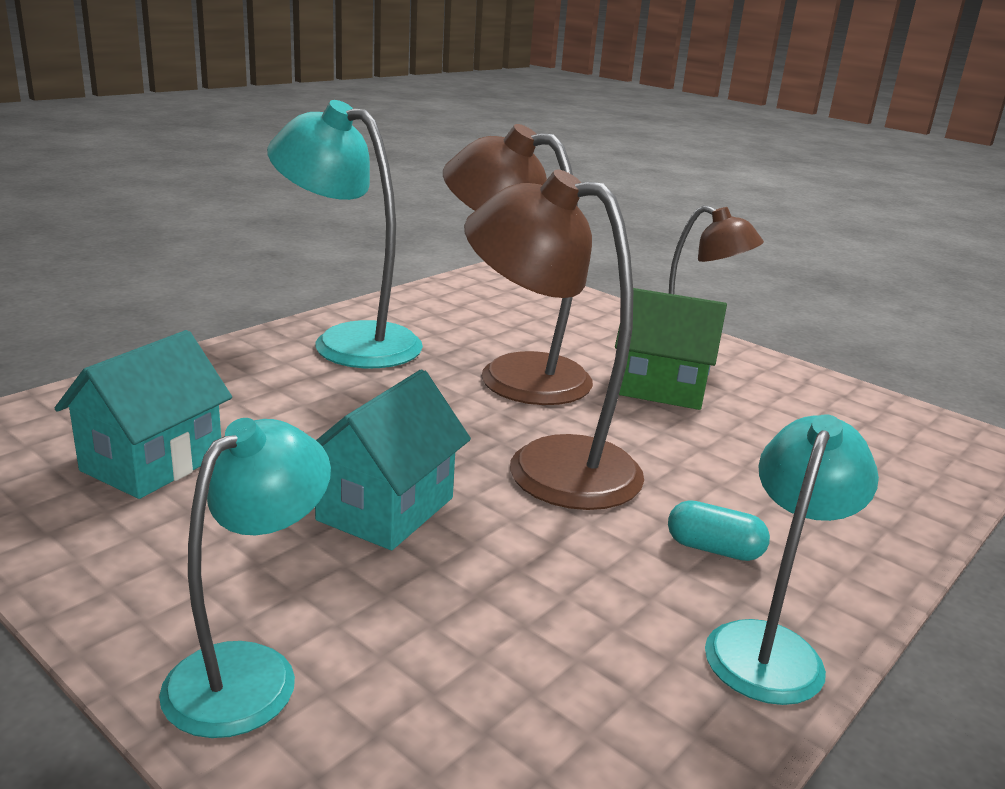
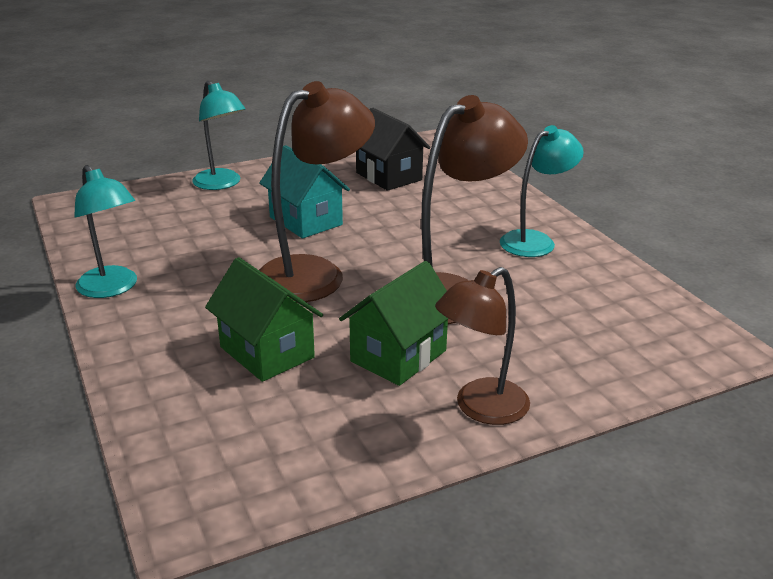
camera: 115 degrees right, 5 degrees up
turquoise house [55,330,232,499] -> black house [356,108,431,191]
turquoise lamp [267,100,423,368] -> turquoise lamp [500,125,584,257], size x0.66
turquoise capsule [668,500,770,561] -> none
none -> green house [205,257,323,382]

